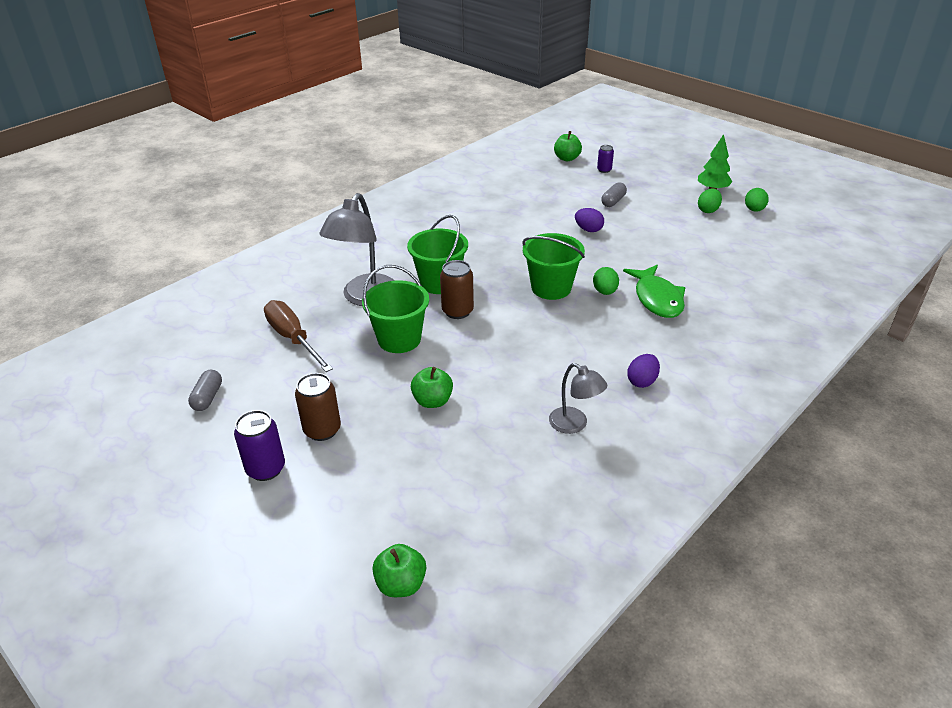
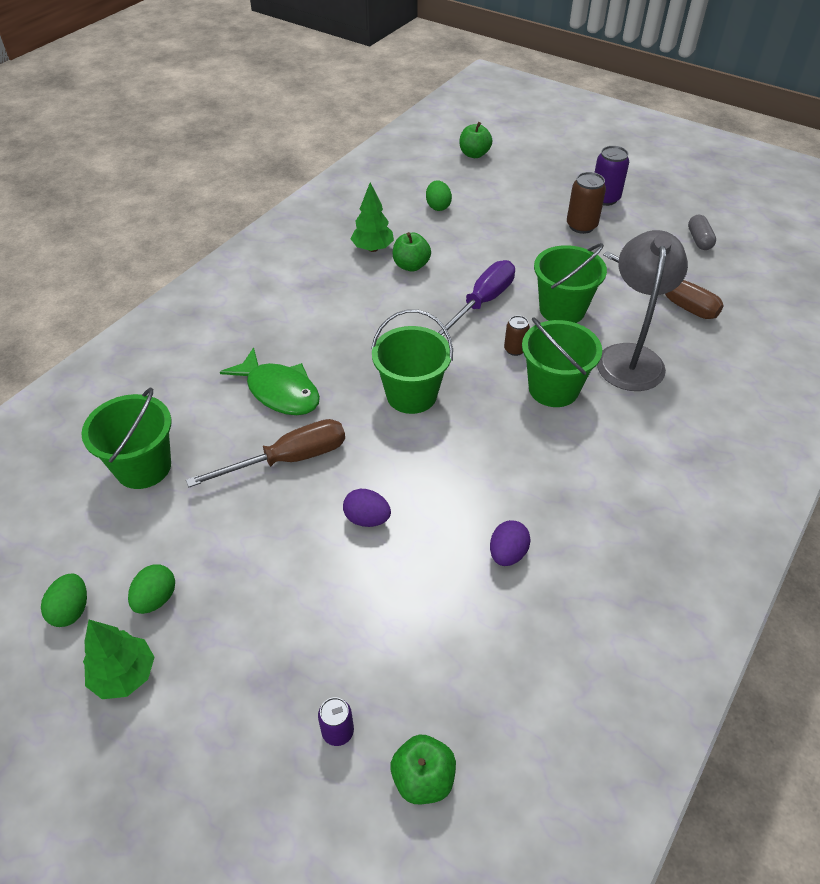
camera: 170 degrees right, 10 degrees up
green apple [411,367,453,408] -> green apple moved to [393,232,431,271]
brown can [440,260,474,319] -> brown can [504,315,530,356], size x0.60
grey lamp [549,363,607,434] -> green tree [351,182,394,252]
green egg [593,267,619,295] -> green egg moved to [426,180,452,211]
grey capsule [601,182,627,207] -> none
green fish [623,265,686,318] -> green fish turned 150 degrees clockwise [220,347,320,415]
purple egg [627,354,660,388] -> purple egg moved to [490,520,531,566]
none -> green bucket [81,388,172,489]
none -> brown screwdriver [186,419,345,488]
none -> purple screwdriver [437,260,515,336]

